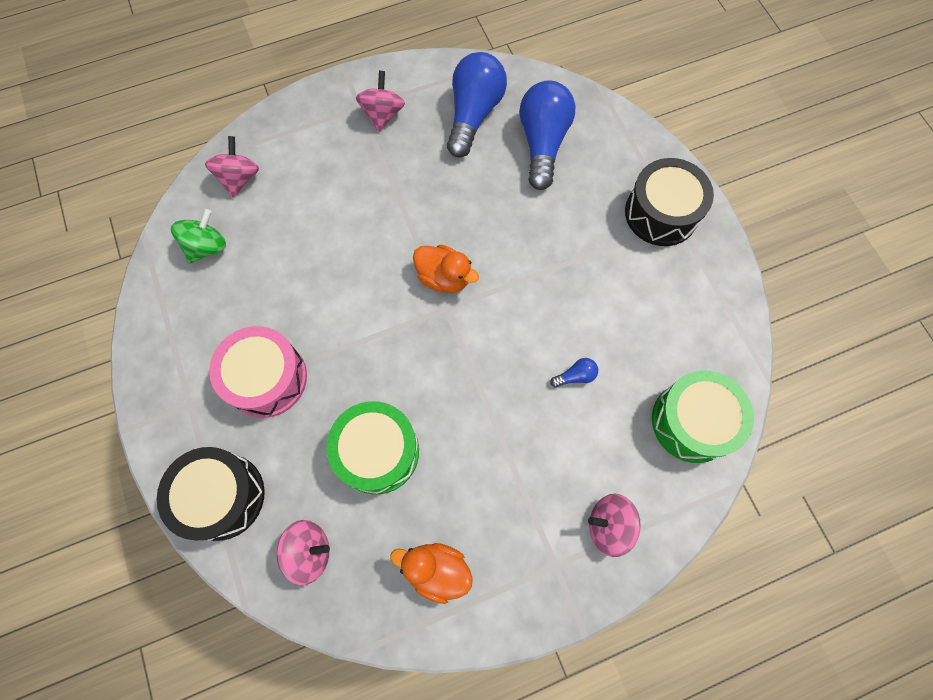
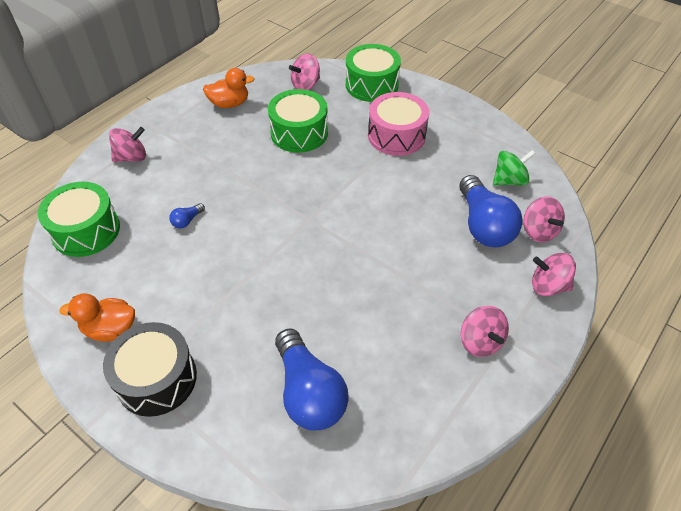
camera: 150 degrees right, 20 degrees down
black drum [157,447,265,541] -> green drum [346,44,401,102]
green spinning top [171,209,226,263] -> green spinning top turned 120 degrees counterclockwise [493,150,535,186]
orange duck [413,245,479,293] -> orange duck moved to [59,293,135,342]
blue light bulb [447,52,507,158] -> blue light bulb moved to [459,175,523,248]
none -> pink spinning top [532,253,576,296]

